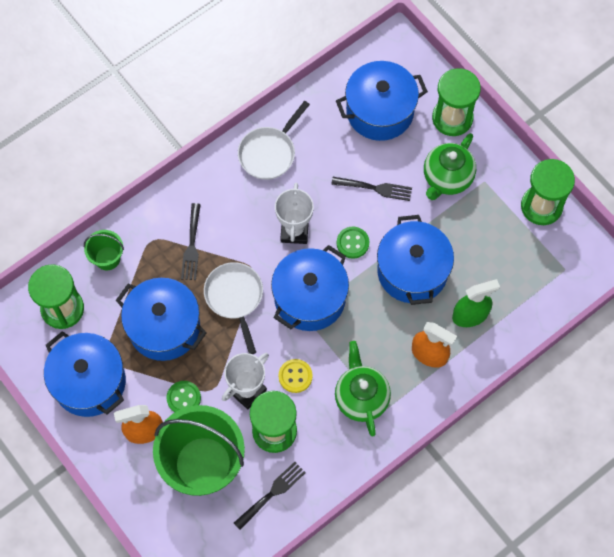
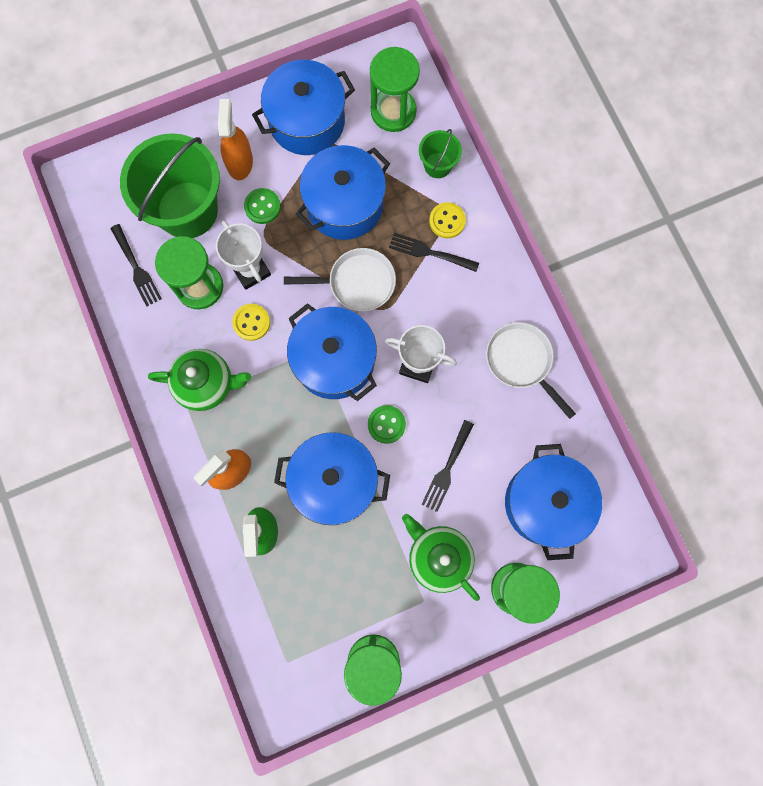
camera: 105 degrees right, 10 degrees up
none -> yellow button [429,202,466,238]

